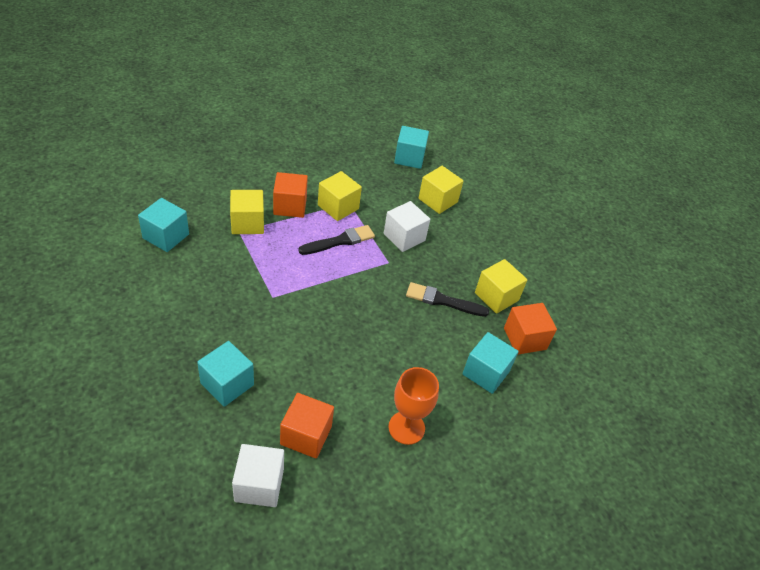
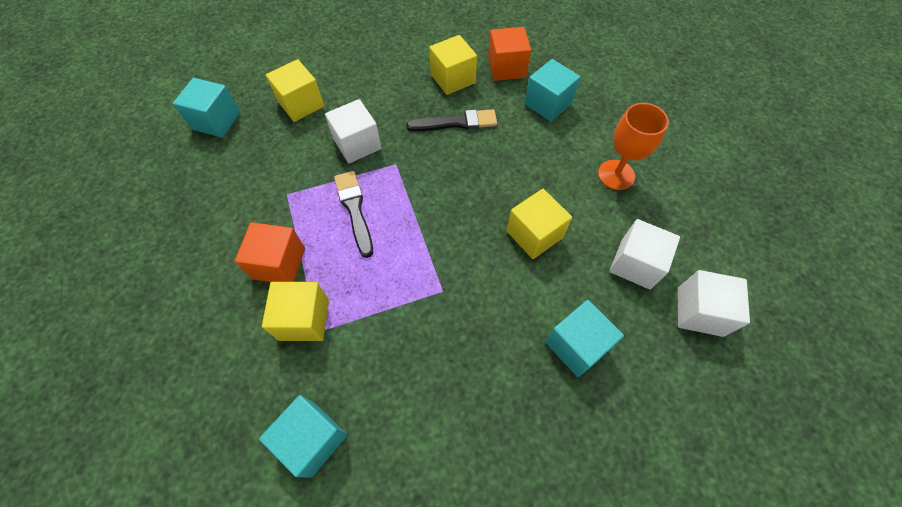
camera: 75 degrees left, 15 degrees up
orange cube [280,393,334,458] -> white cube [610,219,680,289]
yellow cube [318,171,362,221] -> yellow cube moved to [506,189,572,259]
black brush [406,282,489,317] -> black brush turned 120 degrees counterclockwise [406,109,497,132]

